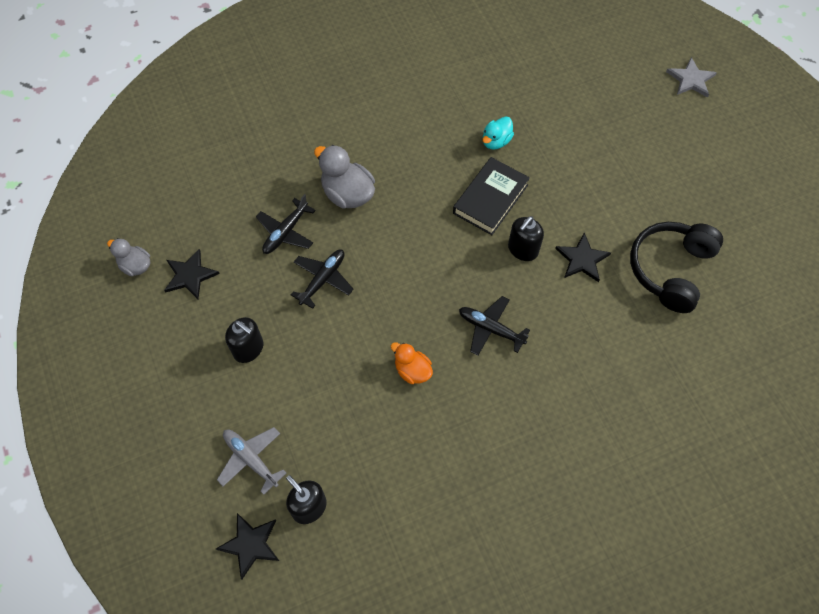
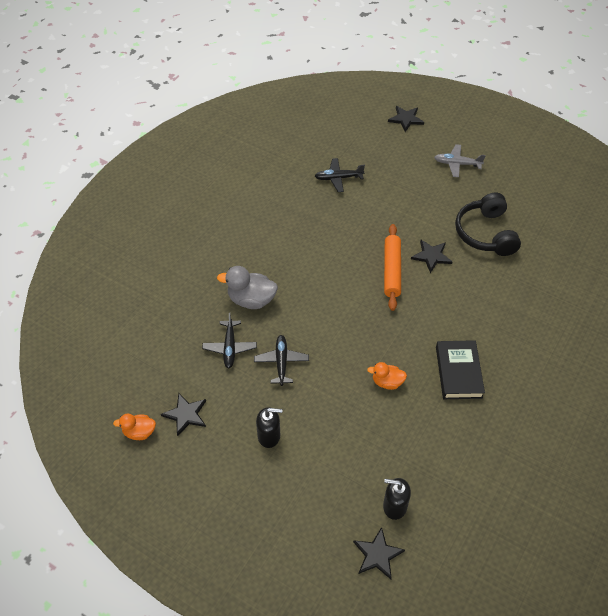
camera: 35 degrees left, 10 degrees down
grey duck [107,238,151,277] -> orange duck [113,414,156,440]
grey plane [217,427,286,495] -> grey plane moved to [434,144,486,177]
black book [453,157,530,235] -> black book moved to [436,340,485,399]
black plane [459,296,530,356] -> black plane moved to [315,158,365,192]
turquoise duck [483,116,514,149] -> none
black soap dispenser [508,216,544,261] -> orange rolling pin [384,224,401,311]
grey star [666,57,717,97] -> black star [388,106,424,132]

